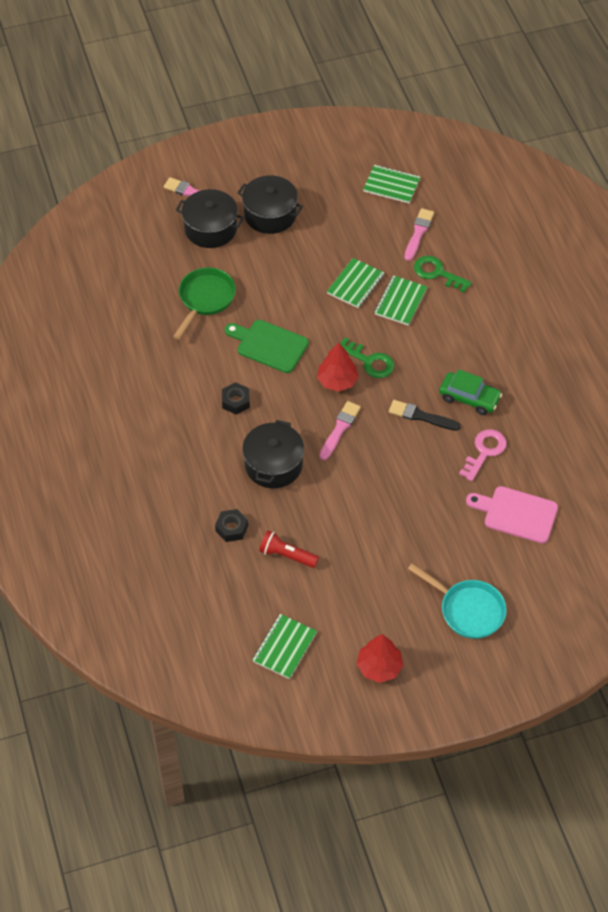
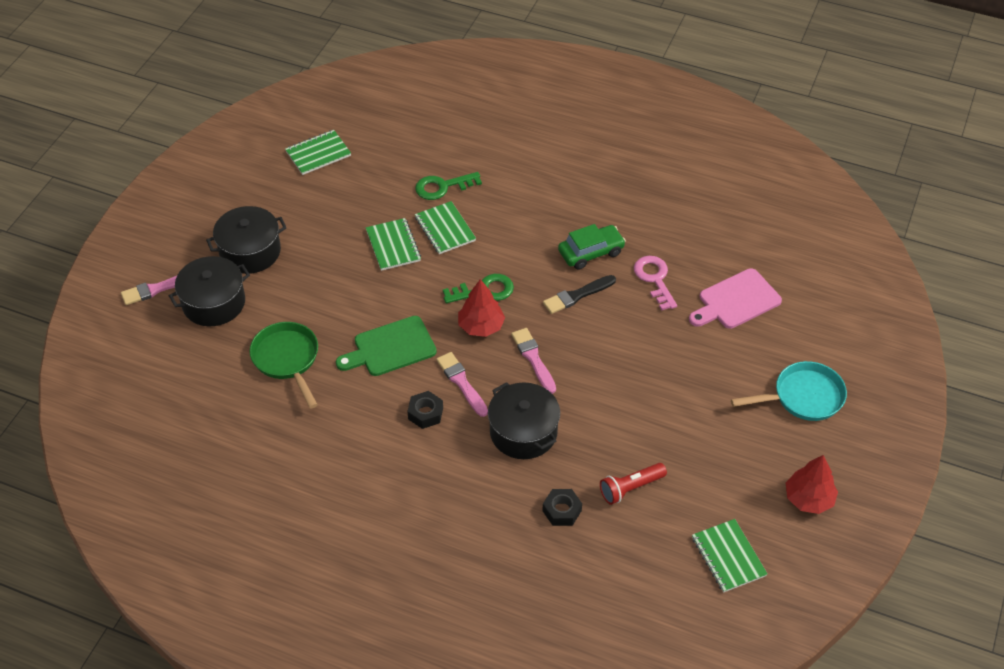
camera: 50 degrees left, 5 degrees down
pink brush [405,208,434,261] -> pink brush moved to [436,352,488,417]

